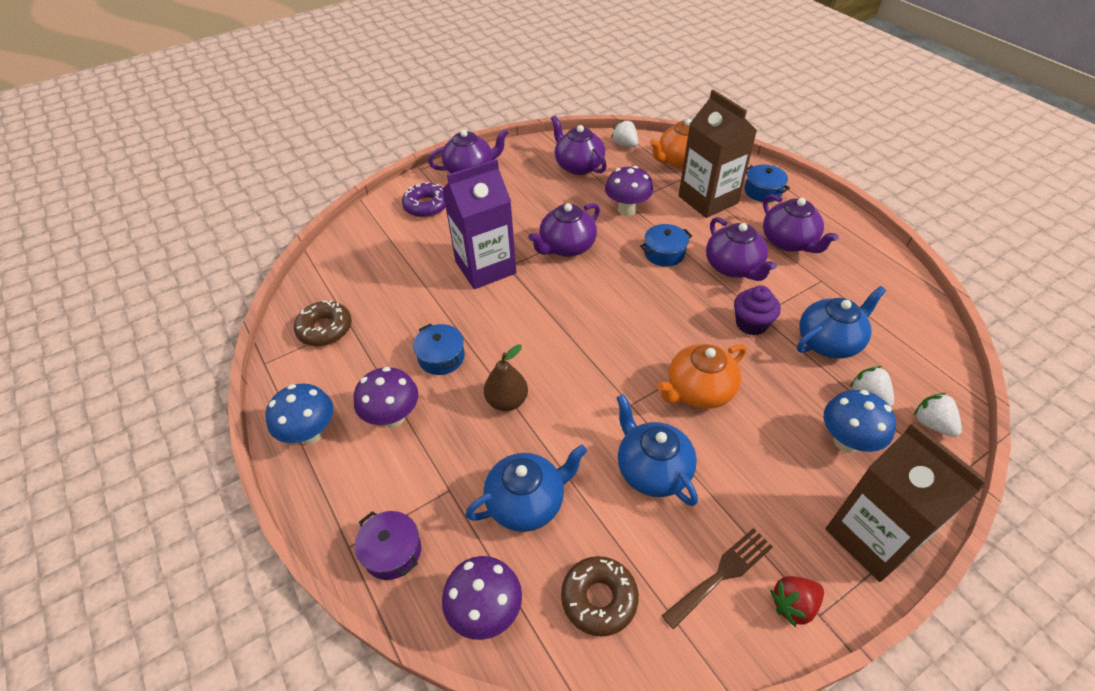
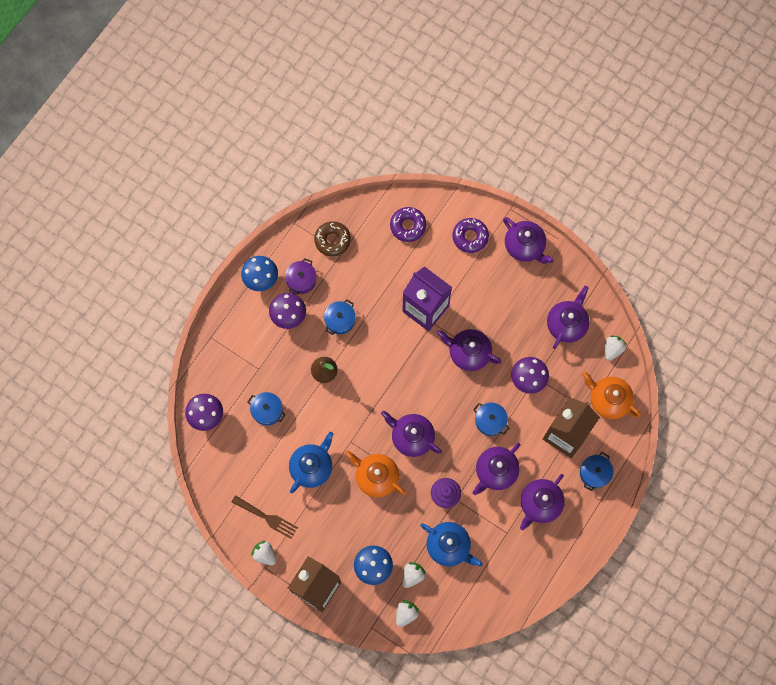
camera: 65 degrees right, 25 degrees up
purple pot [355,511,421,580] -> purple pot moved to [285,258,316,295]
blue teapot [466,445,587,532] -> blue pot [248,392,285,426]
brown donut [561,556,639,636] -> none
red strawberry [770,576,824,627] -> white strawberry [251,541,276,565]
none -> purple teapot [381,411,442,457]
none -> purple donut [390,207,426,242]

